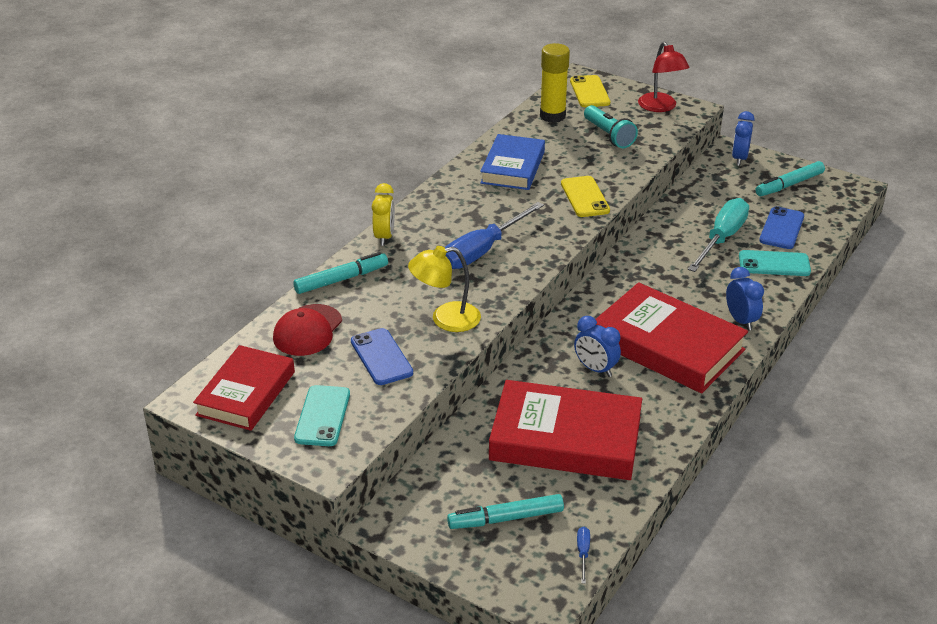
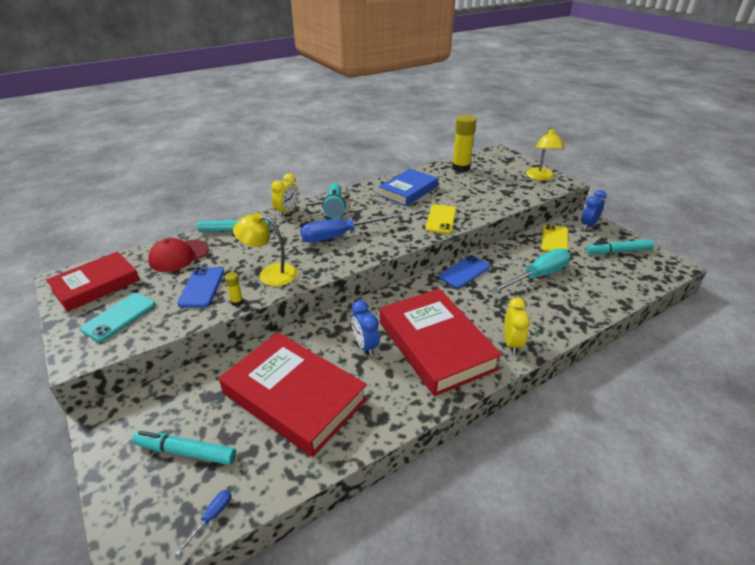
camera: 25 degrees right, 0 degrees up
yellow phone [570,75,610,107] -> yellow phone moved to [541,224,568,252]
turquoise flashlight [584,105,638,148] -> turquoise flashlight moved to [322,183,346,218]
red lamp [638,42,690,112] -> yellow lamp [526,127,564,181]
blue clock [726,267,764,331] -> yellow clock [504,297,530,354]
turquoise phone [739,250,811,276] -> none
blue phone [759,206,804,249] -> blue phone moved to [439,255,490,289]
none -> yellow glue stick [225,272,243,306]

